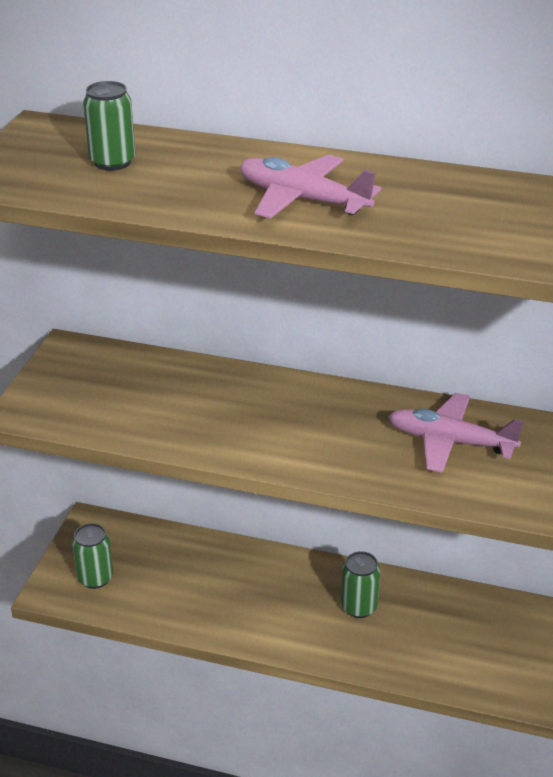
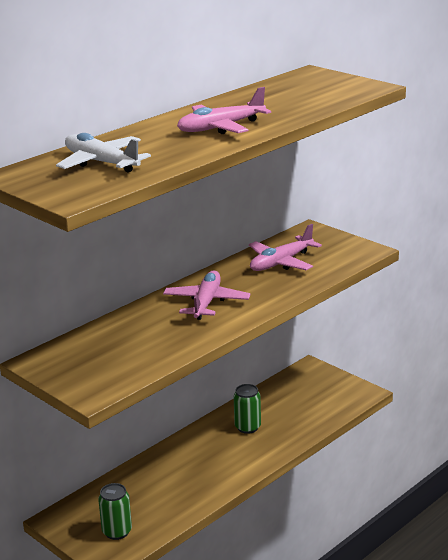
camera: 60 degrees left, 10 degrees down
green can [83,81,135,171] -> white plane [56,133,151,172]
none -> pink plane [163,271,251,320]

